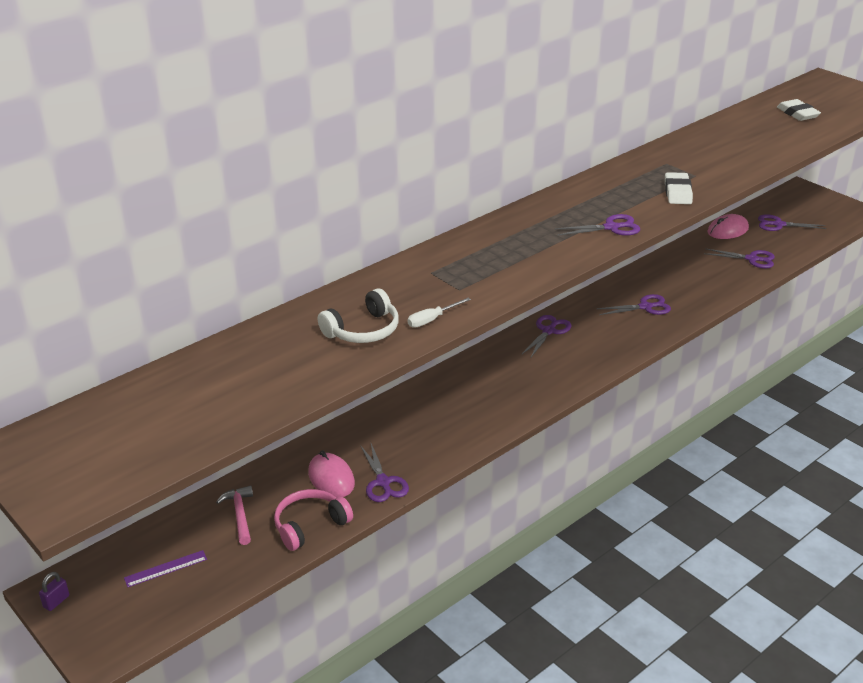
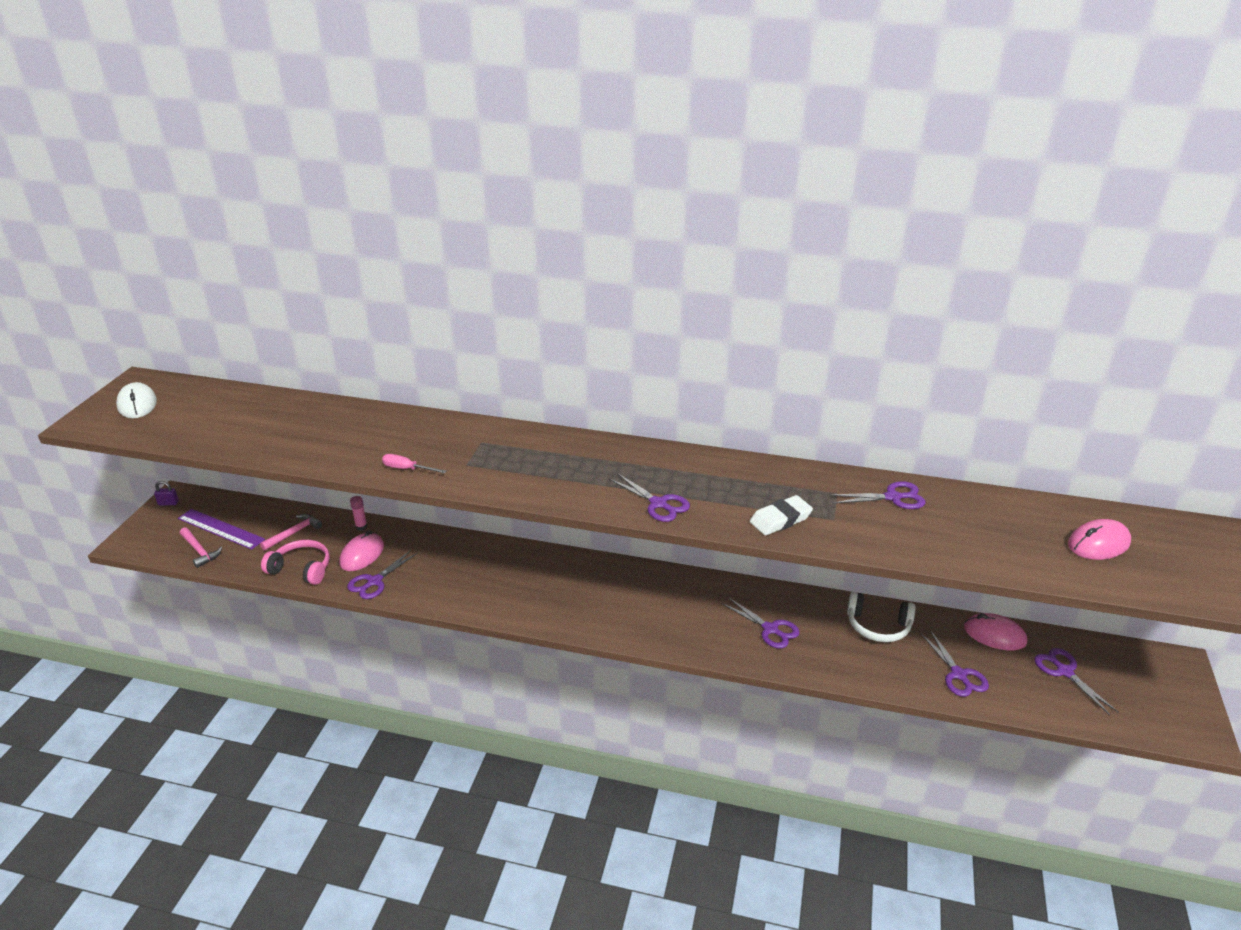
camera: 55 degrees right, 0 degrees up
purple ruler [124,550,207,587] -> purple ruler [178,509,265,550], size x1.67
white headphones [318,288,399,343] -> white headphones moved to [847,592,916,642]
white screwdriver [408,298,471,328] -> pink screwdriver [382,454,446,473]
purple scissors [522,315,571,357] -> purple scissors moved to [830,481,926,509]
white eraser [777,99,821,121] -> pink mouse [1068,519,1131,560]
none -> white mouse [116,382,157,418]
none -> pink hammer [180,527,223,568]
none -> pink glue stick [350,496,367,530]

